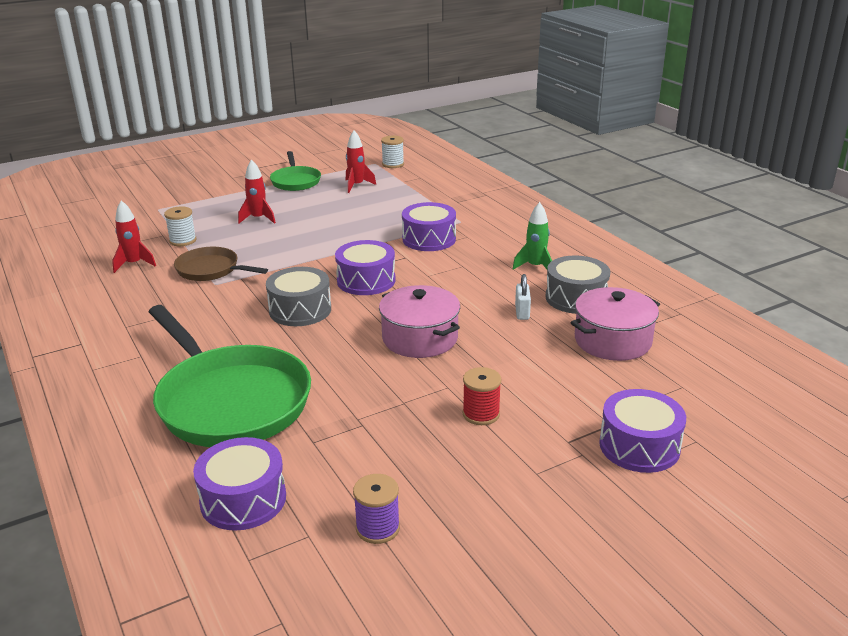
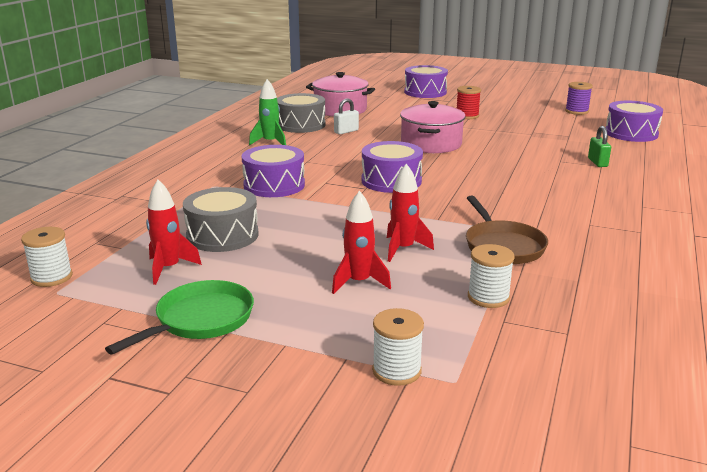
camera: 130 degrees left, 5 degrees down
red rocket [112,200,156,273] -> red rocket moved to [387,163,434,262]
green pan [149,305,311,447] -> green padlock [588,126,611,167]
grey drum [266,267,331,326] -> grey drum moved to [183,187,259,252]
none -> white spool [372,308,424,386]

